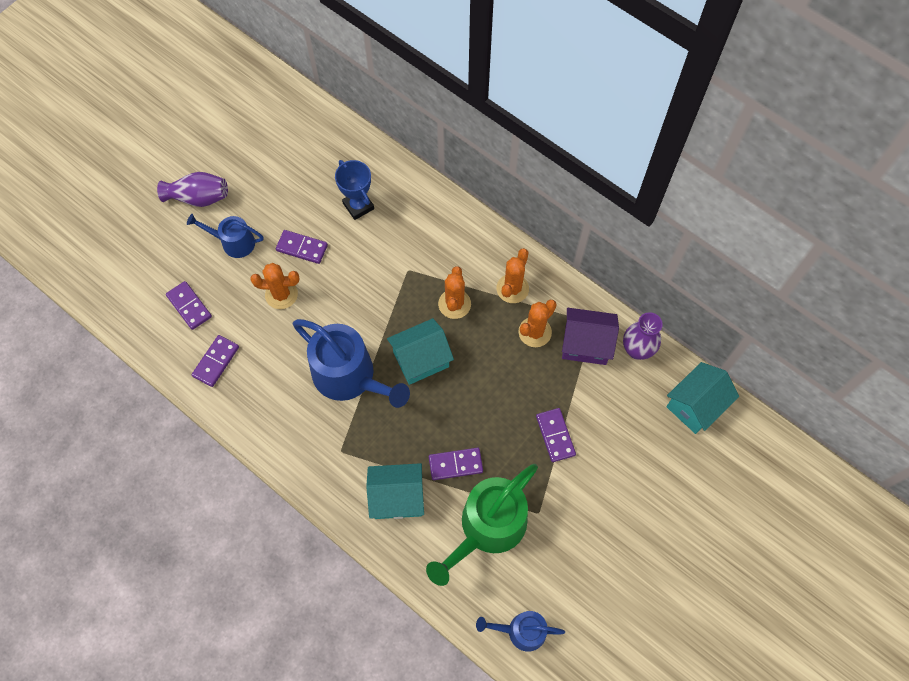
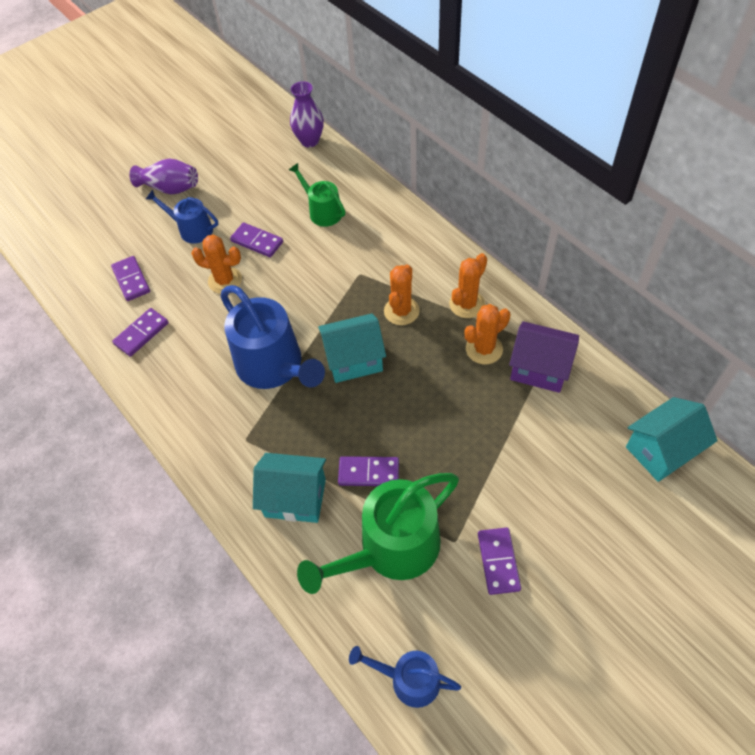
camera: 15 degrees right, 10 degrees down
blue trophy [335,160,374,220] -> green watering can [289,163,346,227]
purple domino [536,408,576,462] -> purple domino moved to [478,527,521,595]
purple vase [623,312,663,360] -> purple vase moved to [290,81,324,147]

